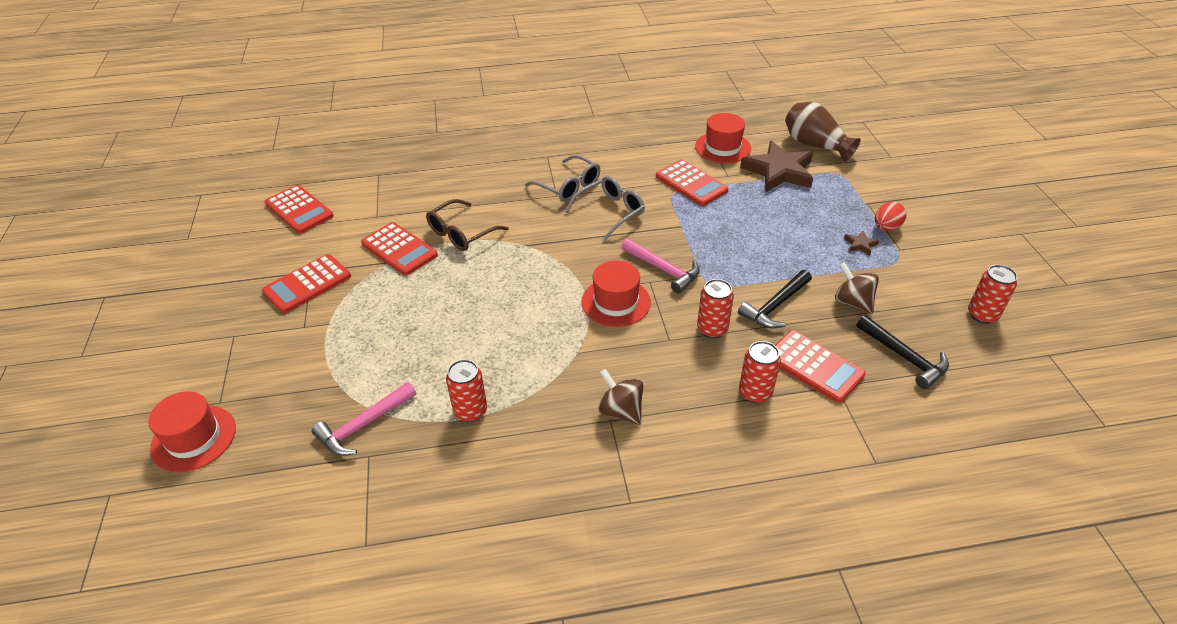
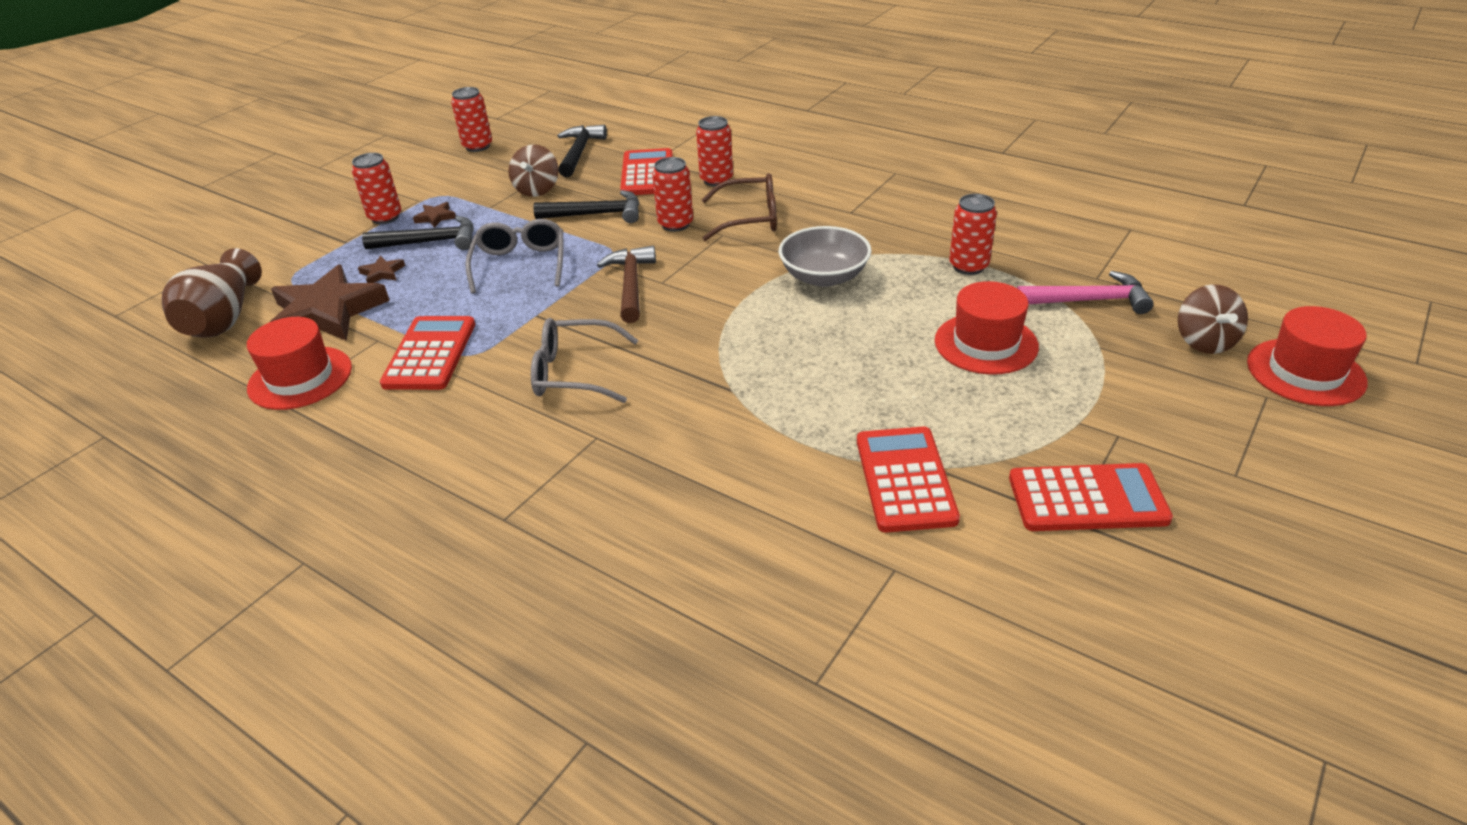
camera: 135 degrees left, 5 degrees down
red calculator [265,185,334,234] -> none
brown glasses [426,199,509,251] -> brown glasses moved to [702,173,777,241]
grey glasses [525,155,600,202] -> grey glasses moved to [465,219,563,294]
red hat [581,261,651,327] -> red hat moved to [935,281,1039,375]
brown spinning top [598,369,643,425] -> brown spinning top moved to [1178,284,1248,354]
pink hammer [622,238,700,294] -> brown hammer [597,246,656,323]
red egg [875,202,906,231] -> red can [352,153,401,224]
none -> brown star [358,256,405,283]
none -> black hammer [362,216,474,250]
none -> grey bowl [779,226,872,287]

